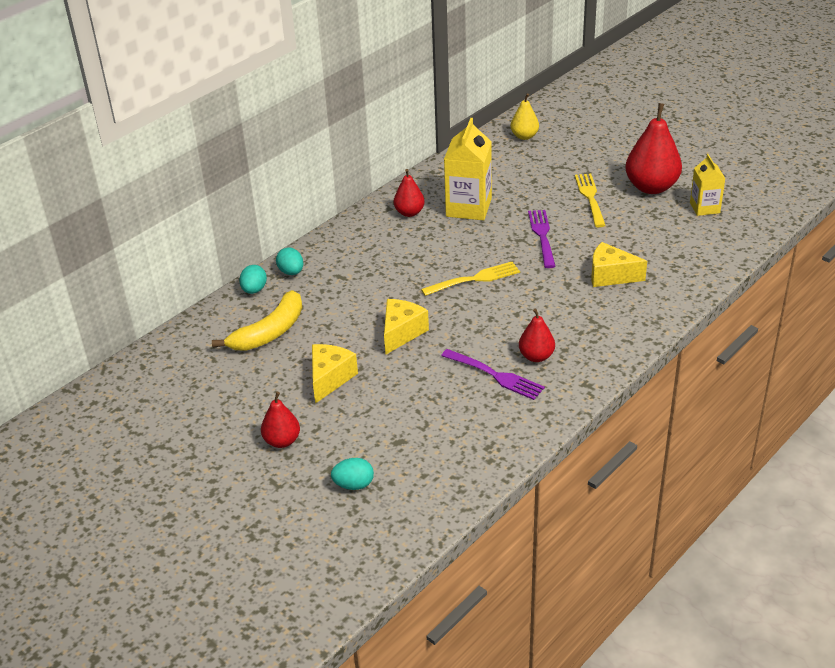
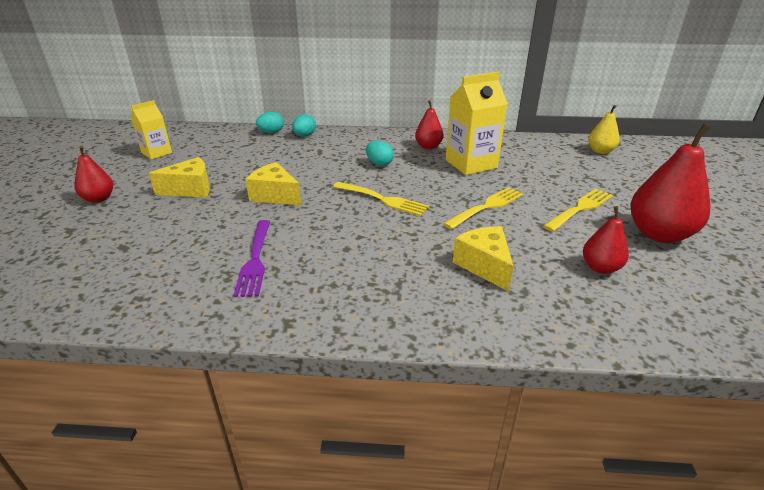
camera: 50 degrees right, 5 degrees down
yellow banana [212,290,302,351] -> none
turquoise egg [331,458,374,490] -> turquoise egg moved to [366,141,394,166]
yellow cheese [384,299,429,355] -> yellow cheese turned 135 degrees counterclockwise [245,162,302,206]
red pear [519,309,555,362] -> red pear moved to [583,206,629,274]
purple fork [528,210,556,268] -> yellow fork [443,187,523,229]
yellow carton [690,154,725,216] -> yellow carton moved to [131,100,172,159]

